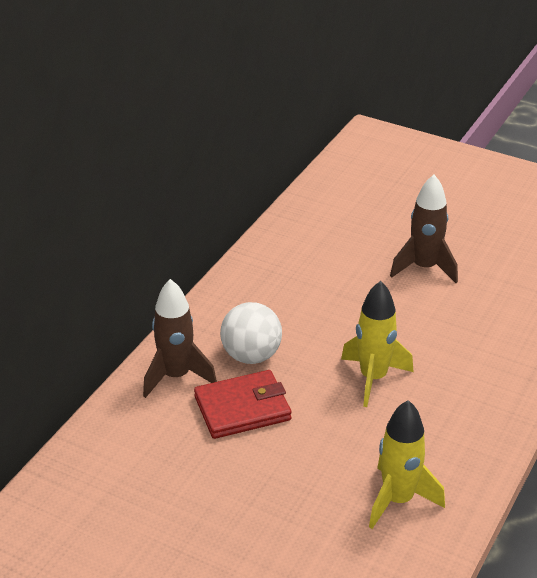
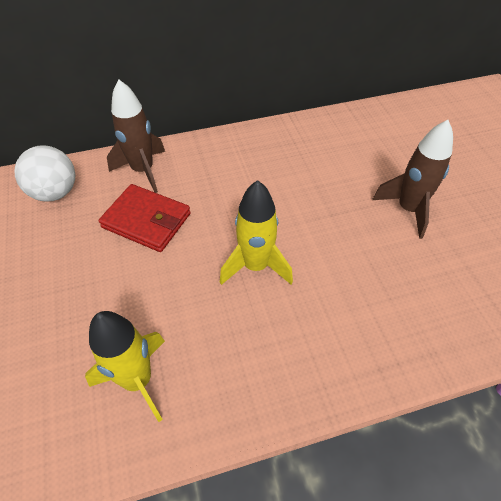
camera: 45 degrees right, 15 degrees up
white ball [220,302,282,364] -> white ball moved to [15,145,75,202]

